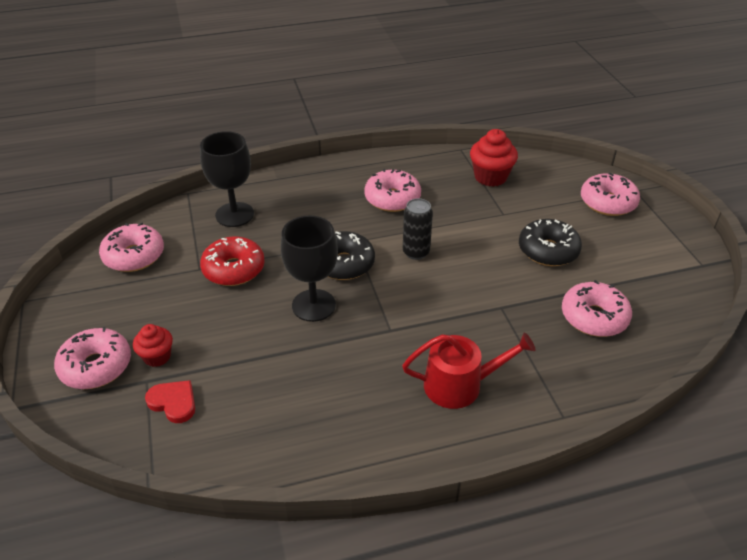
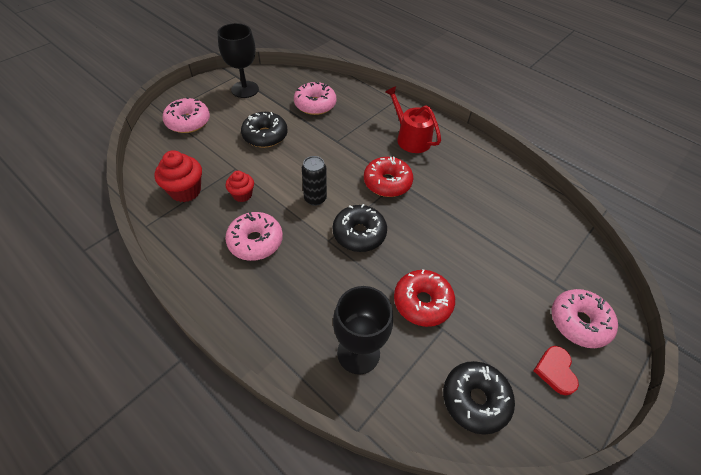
camera: 125 degrees left, 10 degrees up
pink donut [99,222,164,272] -> black donut [443,361,515,435]
red cupcake [133,324,173,367] -> red cupcake moved to [226,171,254,202]
red heart [145,380,195,423] -> red heart moved to [533,346,579,395]
black goblet [281,216,338,322] -> black goblet moved to [217,23,259,98]
none -> red donut [364,157,413,197]

